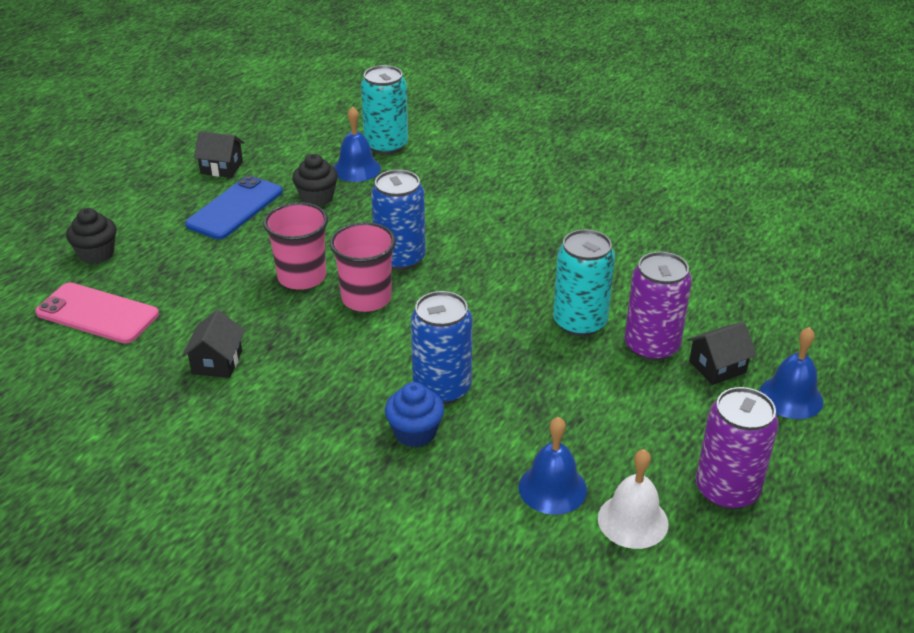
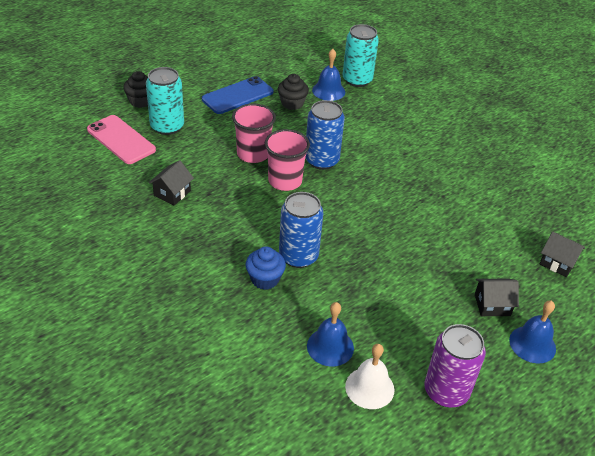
camera: 20 degrees right, 5 degrees up
black house [194,131,244,178] -> black house moved to [539,232,585,277]
turquoise can [553,229,615,336] -> turquoise can moved to [146,67,184,135]
purple can [624,252,692,361] -> none

